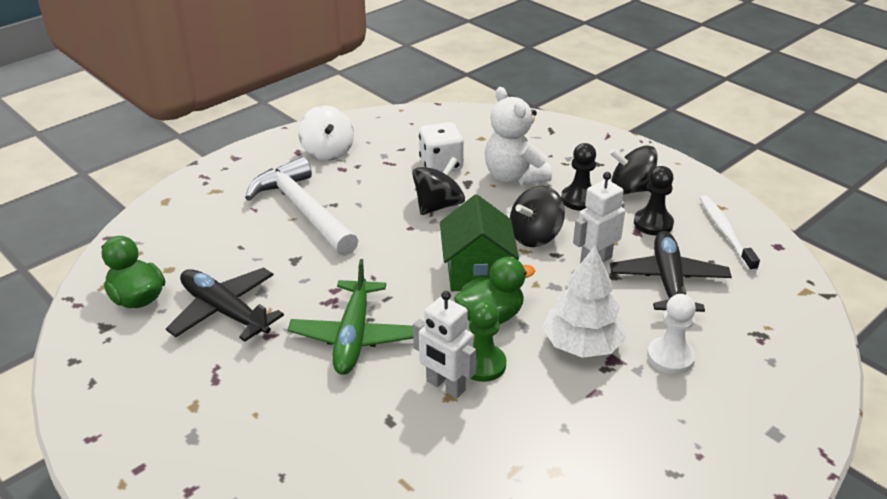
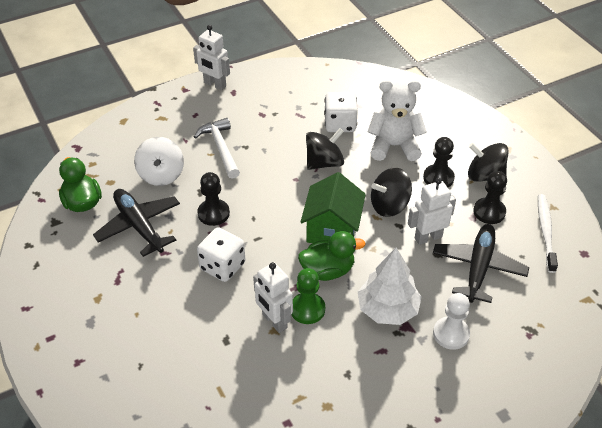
camera: 15 degrees right, 10 degrees up
white hammer [245,157,358,256] -> white hammer [194,118,240,179], size x0.66
green plane [288,259,413,375] -> white dice [197,227,245,282]
white spinning top [298,105,354,161] -> white spinning top moved to [134,137,184,186]
white teddy bear [485,87,552,185] -> white teddy bear turned 105 degrees clockwise [368,80,427,161]
none -> white robot [193,25,230,90]
none -> black pawn [197,172,230,226]

